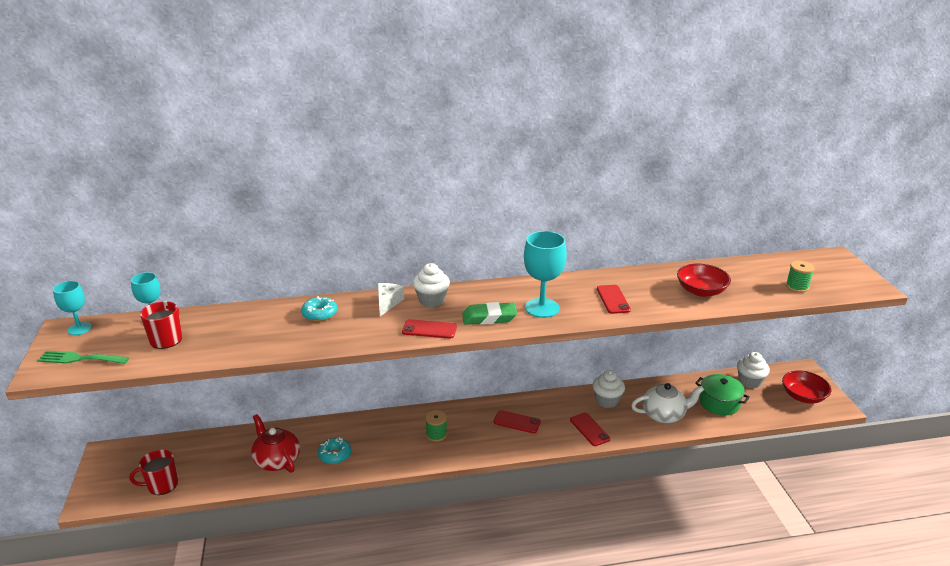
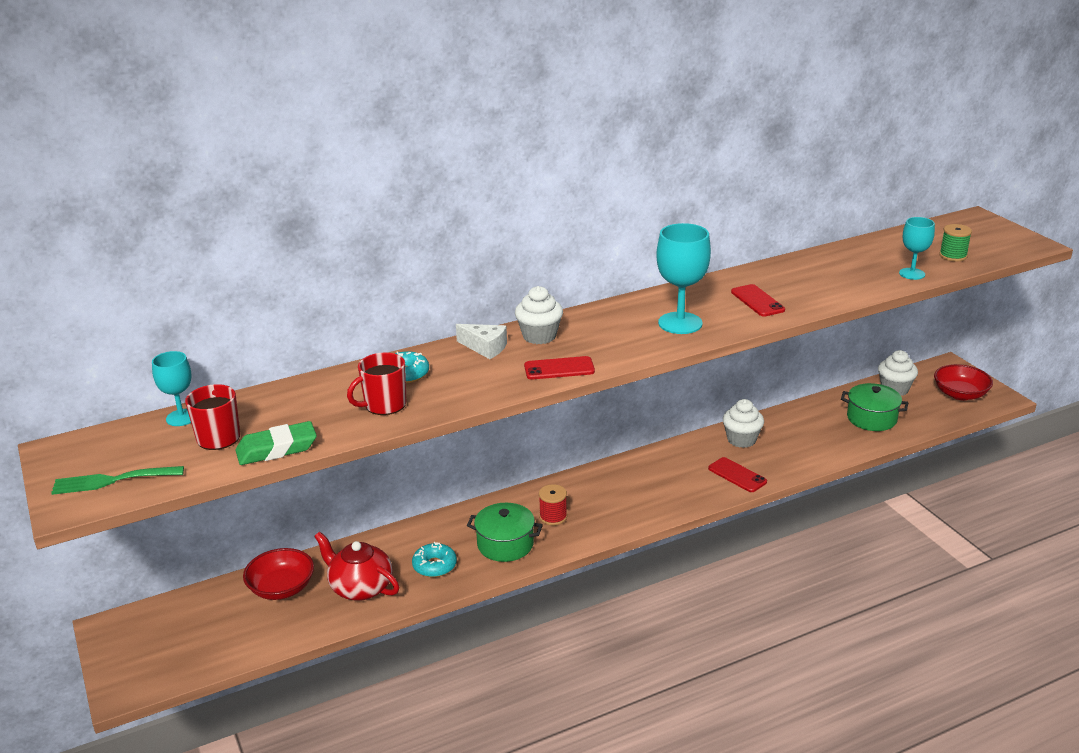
camera: 15 degrees left, 0 degrees up
turquoise goblet [53,281,92,335] -> turquoise goblet moved to [899,217,935,280]
red mug [130,449,178,495] -> red mug moved to [347,353,406,415]
white cheese [378,283,404,316] -> white cheese turned 120 degrees clockwise [456,324,507,359]
green spool [425,410,447,442] -> red spool [539,484,567,525]
green eraser [462,302,517,325] -> green eraser moved to [235,421,317,465]
red phone [494,410,541,433] -> none
white teapot [631,383,704,423] -> none
red bowl [677,264,731,297] -> red bowl moved to [243,548,314,600]
none -> green pot [467,503,543,562]

